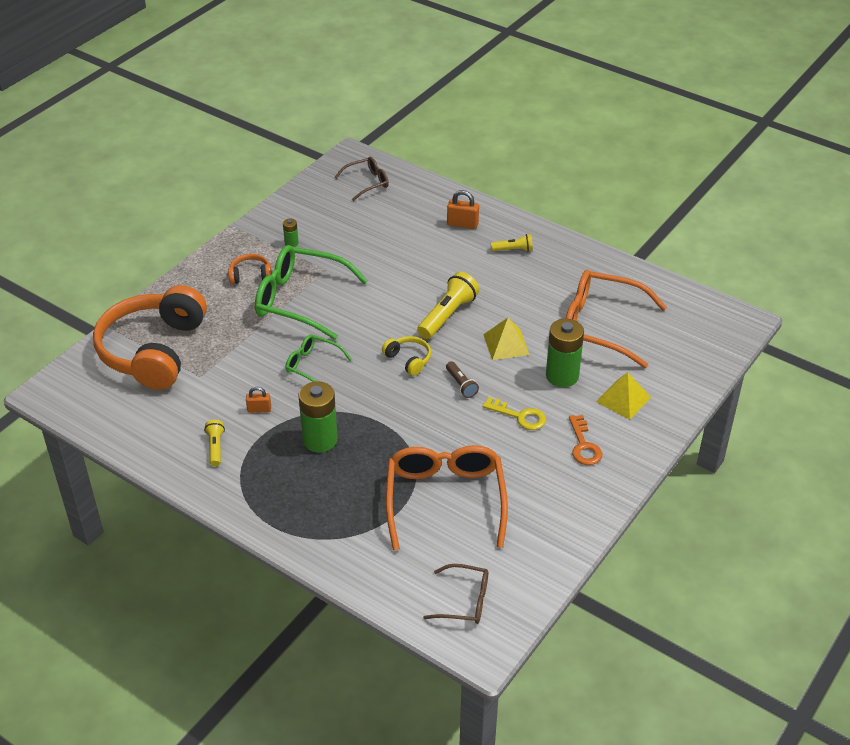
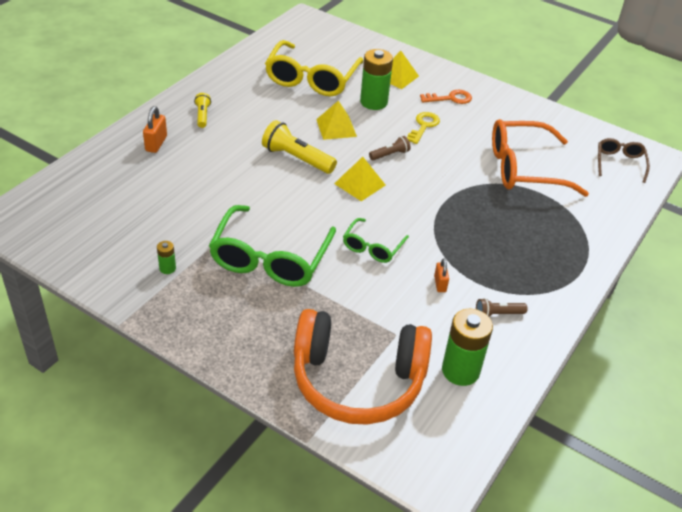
camera: 95 degrees left, 0 degrees up
yellow flashlight [204,420,225,466] -> brown flashlight [476,298,528,316]
orange headphones [228,254,271,284] -> none
green battery [299,381,338,453] -> green battery moved to [442,309,493,386]
brown glasses [334,157,389,201] -> none
yellow headphones [382,336,431,376] -> yellow pyramid [334,157,386,201]
orange glasses [565,270,667,368] -> yellow glasses [265,40,363,96]

